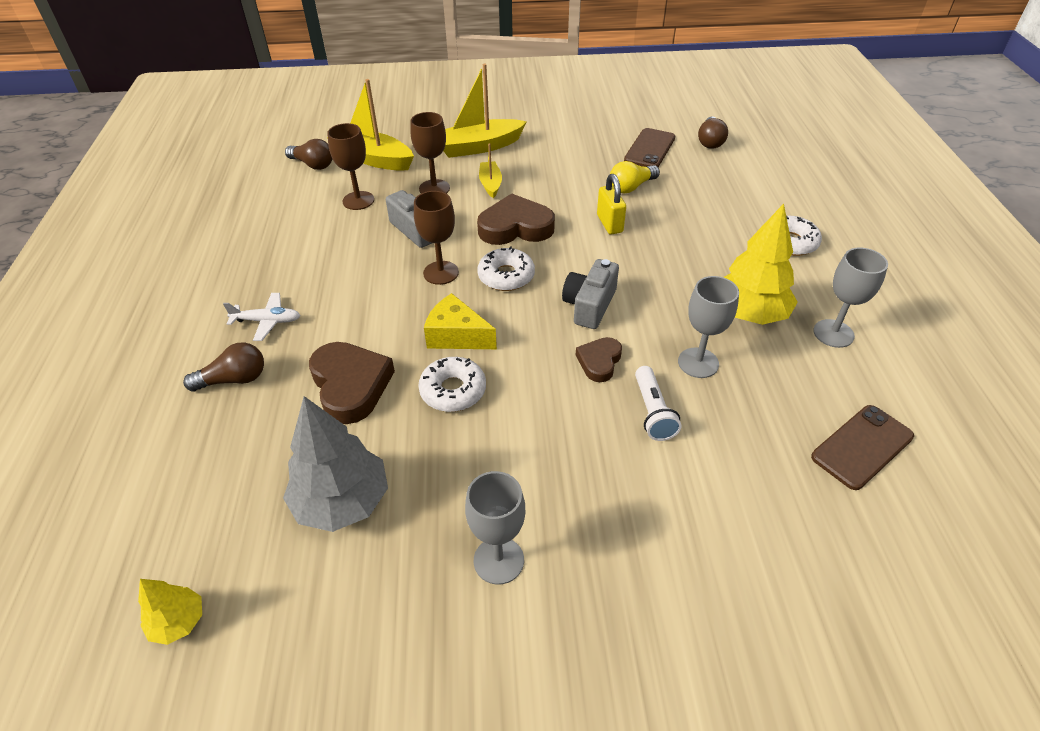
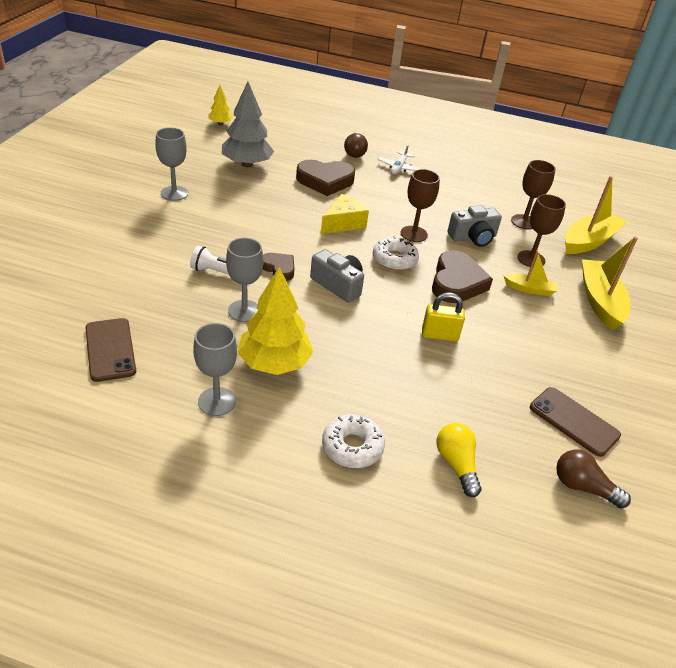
camera: 105 degrees right, 5 degrees down
brown light bulb [285,139,332,170] -> none
white donut [418,357,486,412] -> none
yellow light bulb [610,161,660,193] -> yellow light bulb moved to [437,423,482,497]

